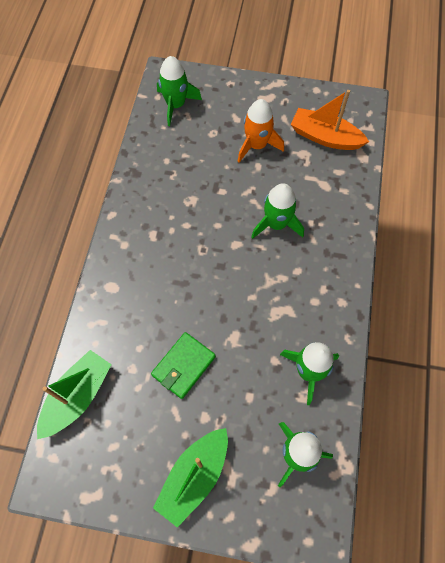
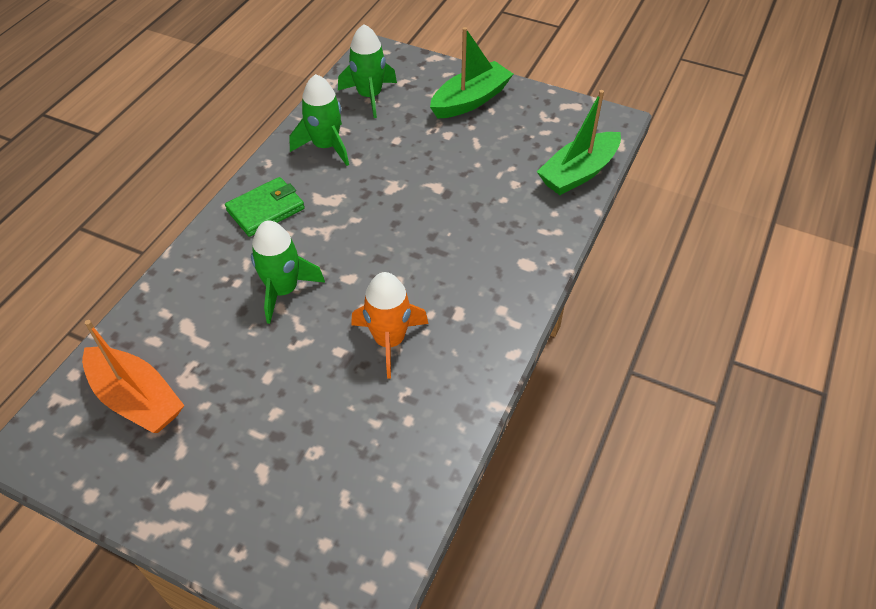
camera: 165 degrees left, 15 degrees down
green wallet [151,332,216,399] -> green wallet moved to [225,177,305,237]
green rocket [157,56,202,126] -> none
orange rocket [237,99,284,163] -> orange rocket moved to [351,272,429,378]

